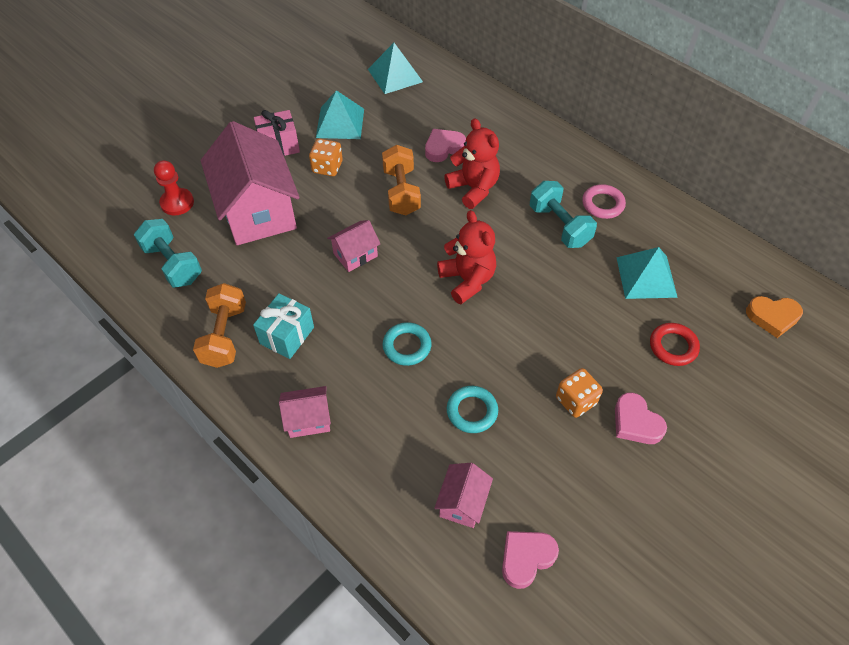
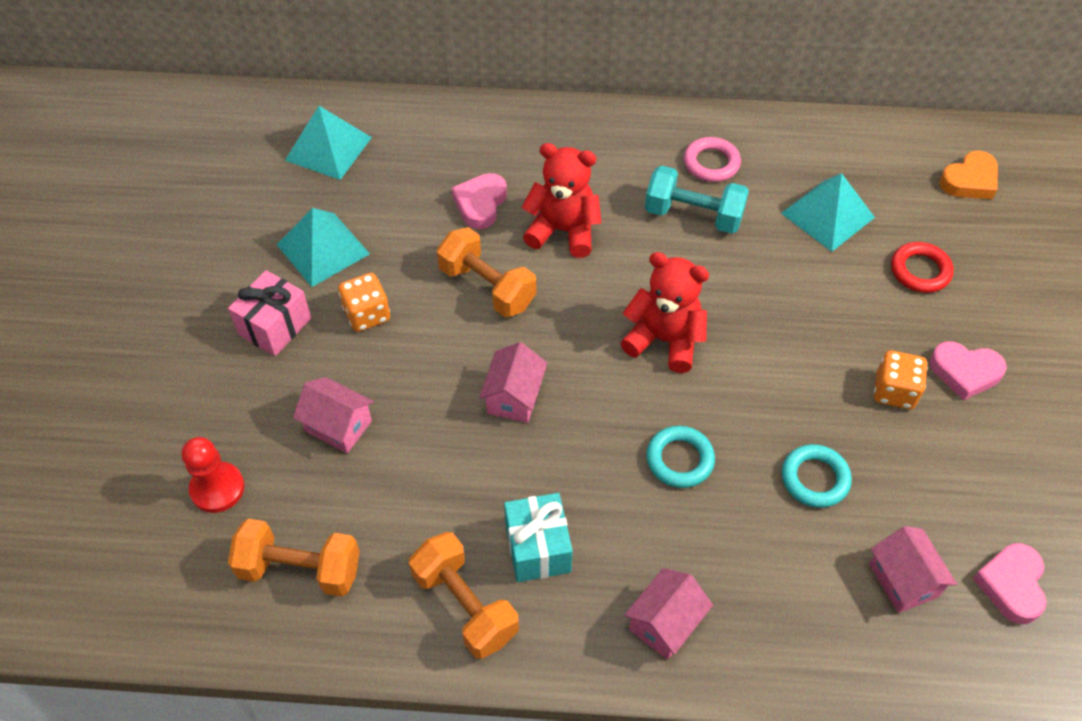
camera: 40 degrees left, 0 degrees up
turquoise dumbbell [134,219,202,287] -> orange dumbbell [228,518,360,597]
pink house [201,121,300,245] -> pink house [293,377,374,453], size x0.46

